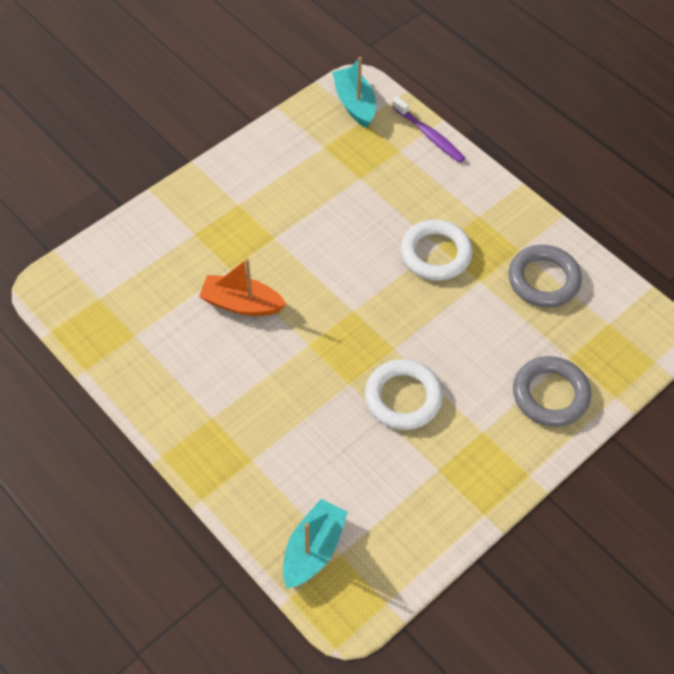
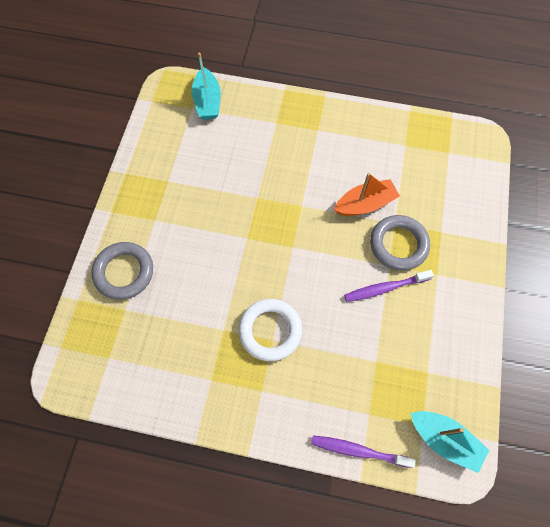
camera: 145 degrees right, 10 degrees up
white ring [365,359,443,430] -> none
grey ring [508,245,582,308] -> grey ring moved to [370,215,430,271]
none -> purple toothbrush [344,270,434,302]

